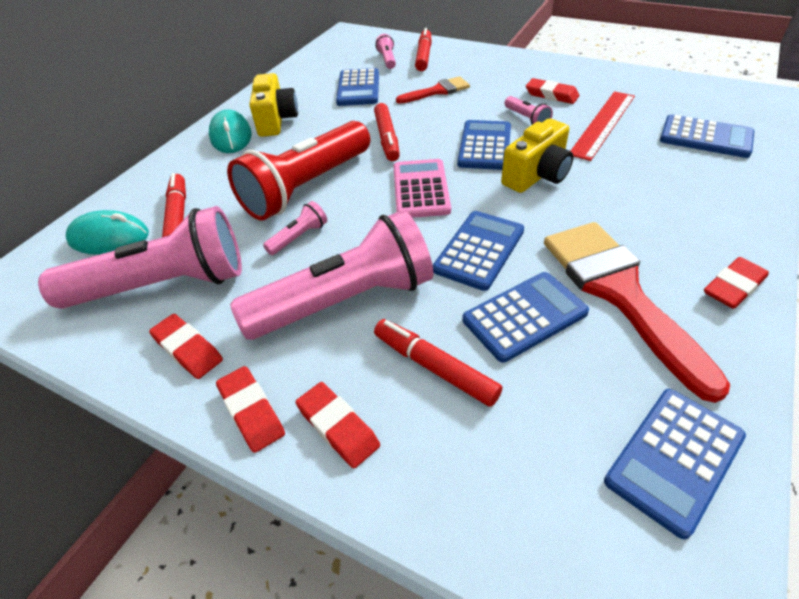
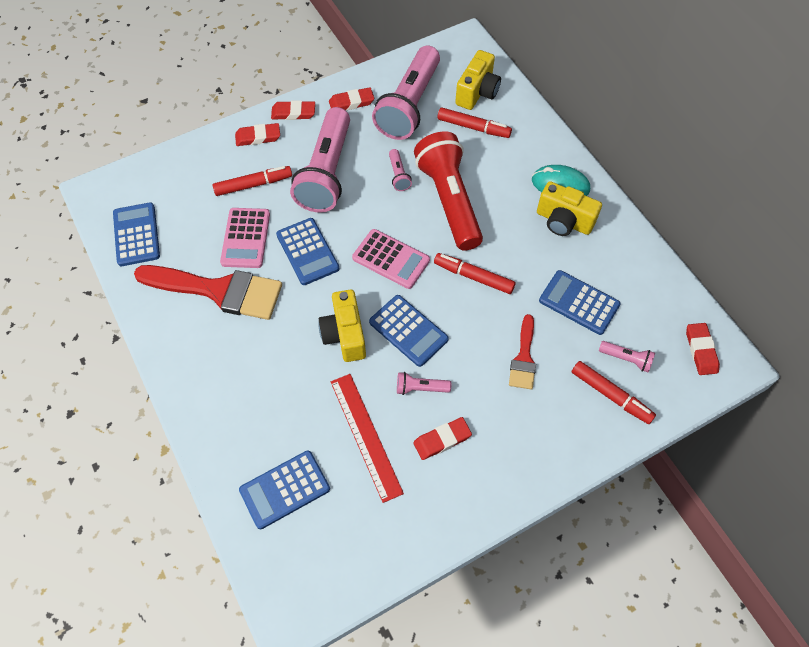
camera: 120 degrees right, 15 degrees up
turquoise mouse [65,210,149,255] -> yellow camera [455,50,501,110]
blue calculator [462,272,589,363] -> pink calculator [220,208,270,268]
red eraser [704,257,769,309] -> red eraser moved to [686,323,720,375]

